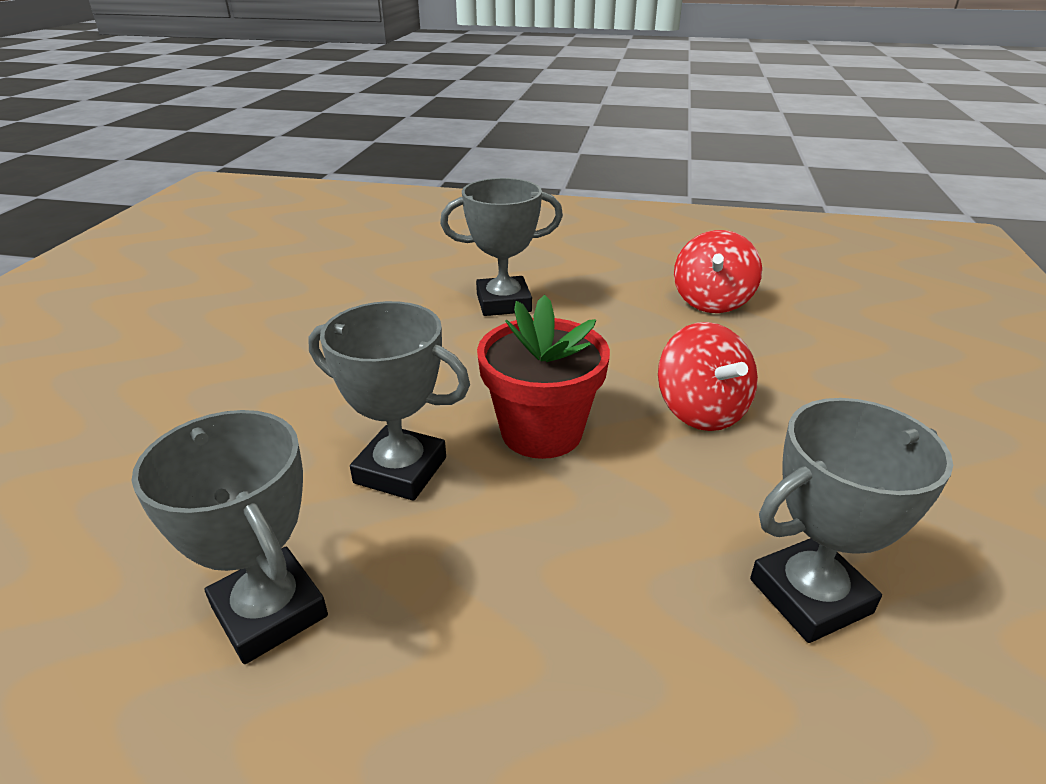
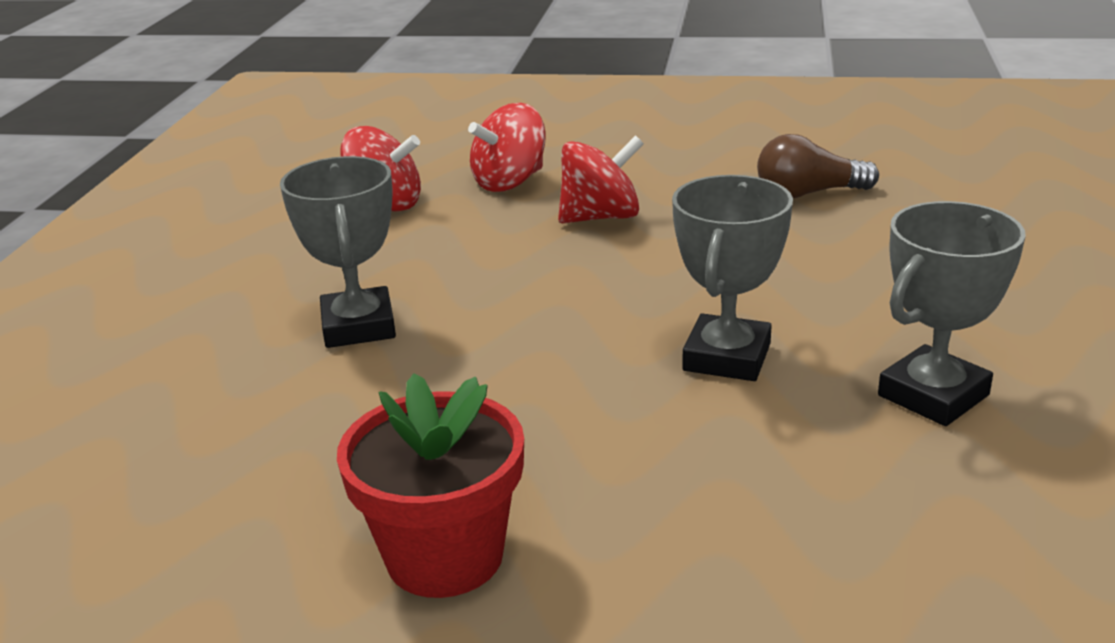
camera: 90 degrees left, 5 degrees down
red flower pot [477,295,610,459] -> red flower pot moved to [337,373,524,598]
grey trophy [750,398,953,643] -> brown light bulb [757,134,879,198]
none -> red spinning top [468,103,546,192]

